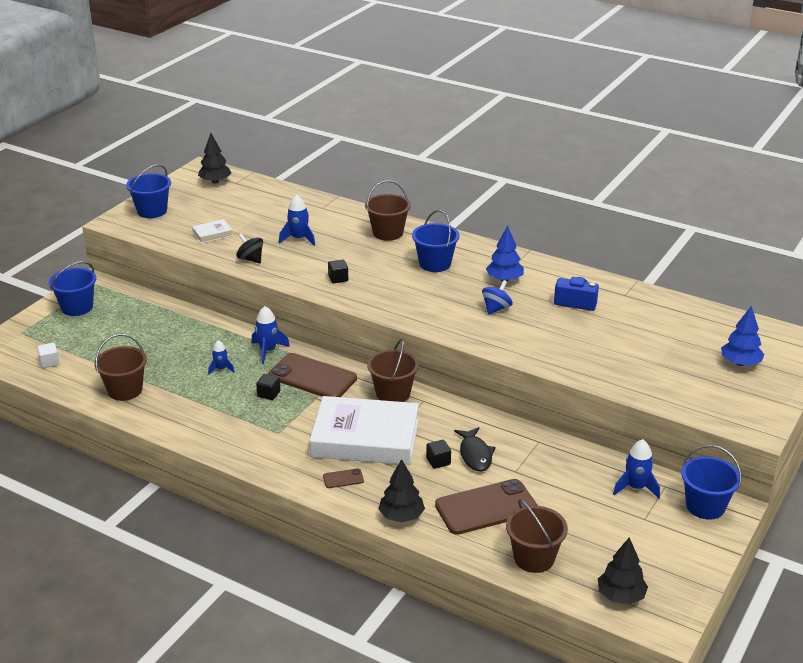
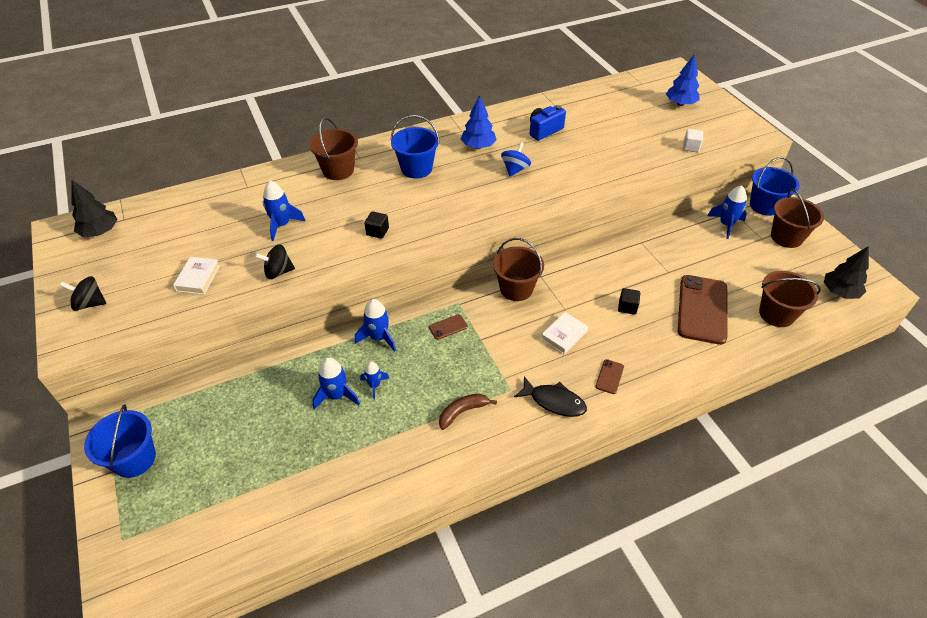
camera: 55 degrees left, 15 degrees up
white cube [37,343,59,368] -> white cube moved to [683,129,703,152]
brown bucket [94,334,147,401] -> brown bucket moved to [771,189,824,248]
blue bucket [126,165,171,218] -> black spinning top [60,276,106,311]
black cube [256,374,280,400] -> none
brown phone [268,353,357,397] -> brown phone [429,314,468,340], size x0.42
white book [310,396,419,465] -> white book [541,312,588,354], size x0.40
black tree [379,459,425,522] -> none
black fish [454,427,495,472] -> black fish moved to [514,376,587,417]
blue spinning top [482,280,513,315] -> blue spinning top turned 45 degrees clockwise [501,142,531,177]
none -> blue rocket [312,357,360,409]
none -> brown banana [439,394,497,430]

